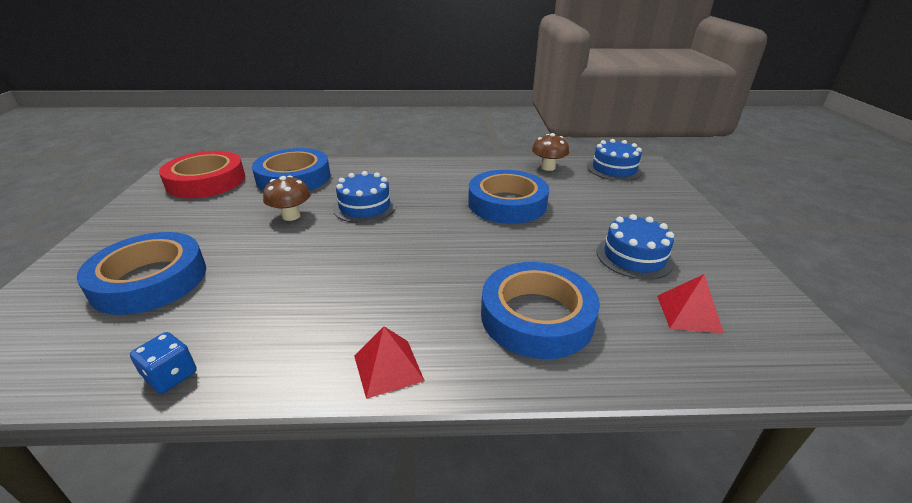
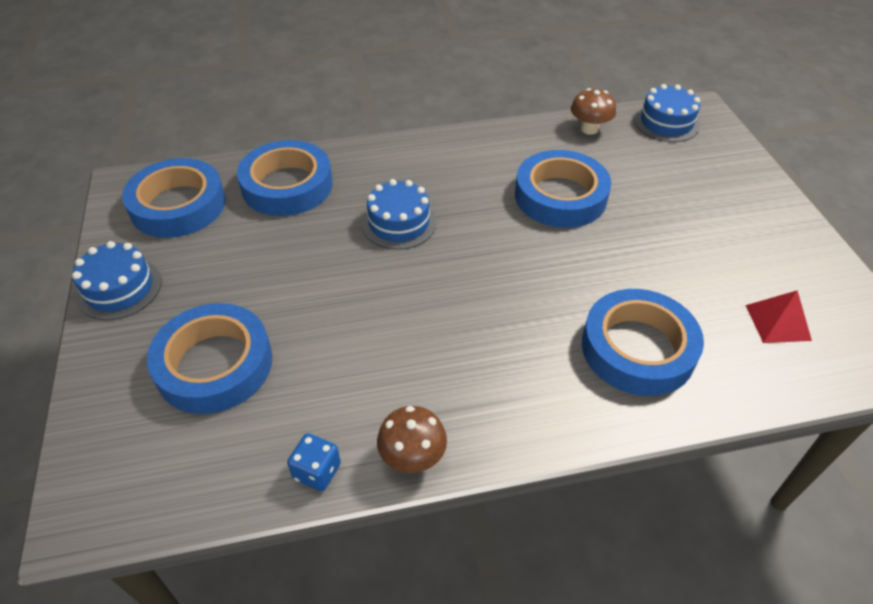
camera: 10 degrees left, 15 degrees up
red tape [159,151,245,198] -> blue tape [122,158,226,238]
brown mushroom [263,176,311,221] -> brown mushroom moved to [377,406,447,473]
red pyramid [354,326,425,399] -> none
blue cake [597,214,674,280] -> blue cake moved to [72,241,162,320]

